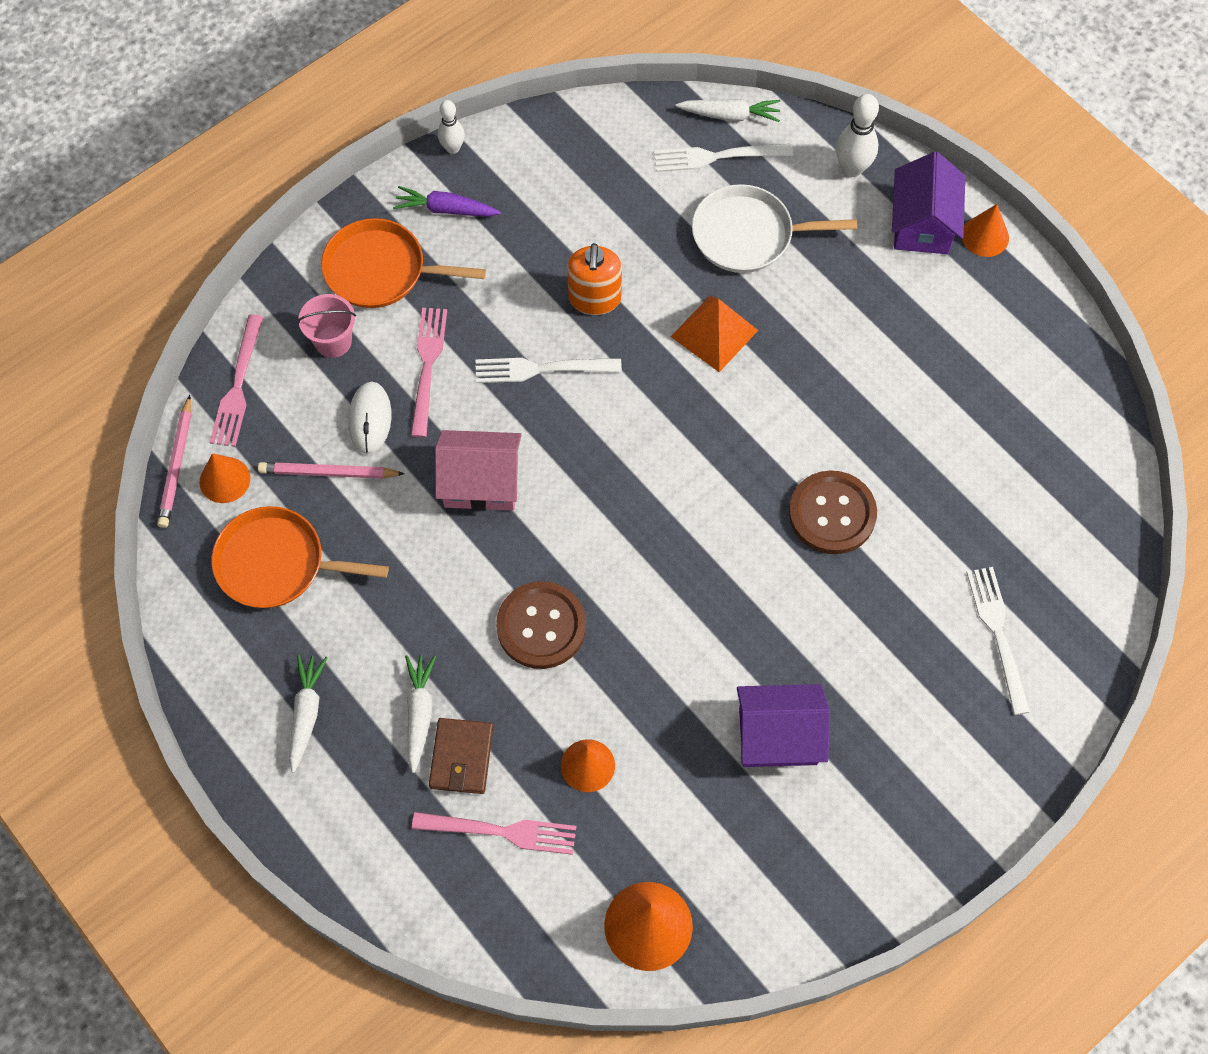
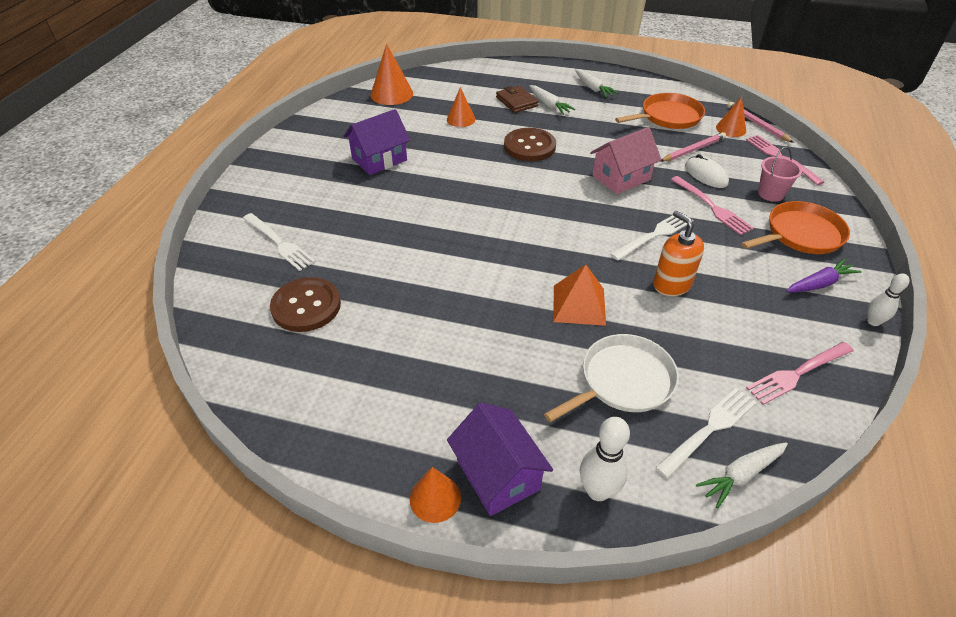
camera: 145 degrees right, 20 degrees down
pink fork [412,812,576,855] -> pink fork moved to [746,342,854,405]
brown button [789,470,877,554] -> brown button moved to [270,277,341,332]

